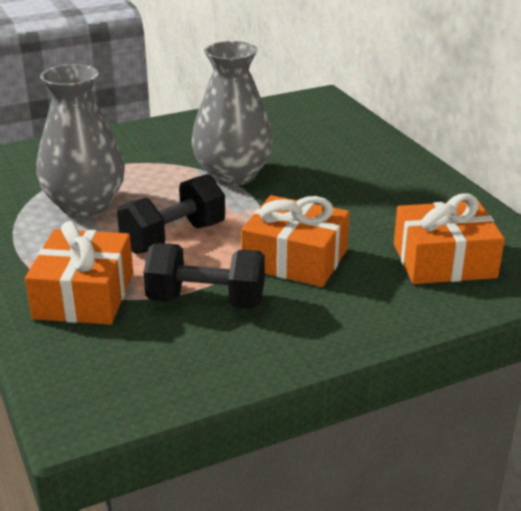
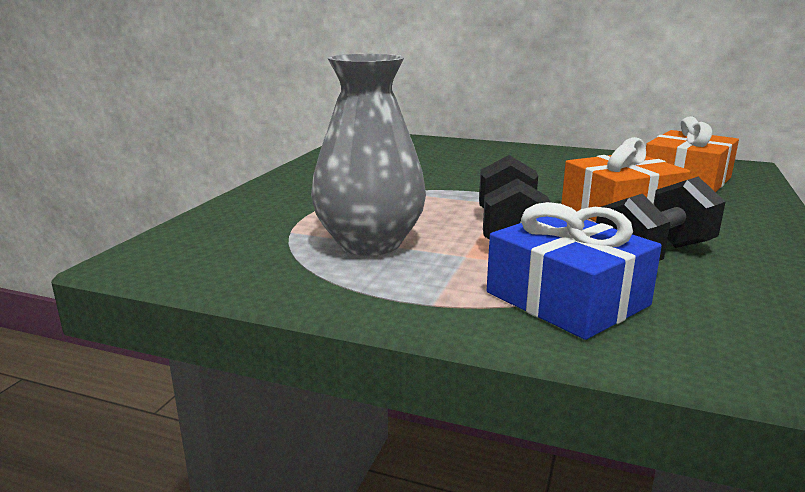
camera: 45 degrees left, 10 degrees down
orange gift [25,221,133,325] -> blue gift [487,202,662,340]
grey vase [192,41,274,186] -> none

